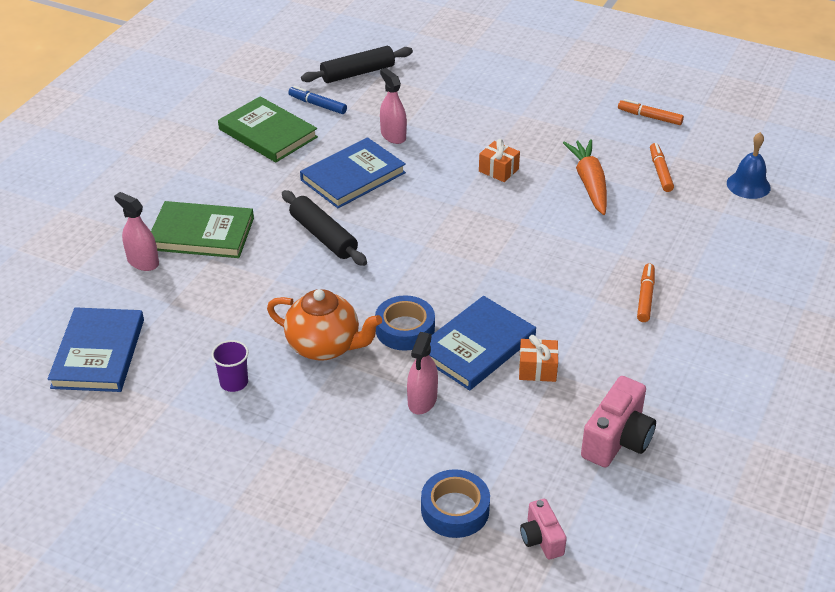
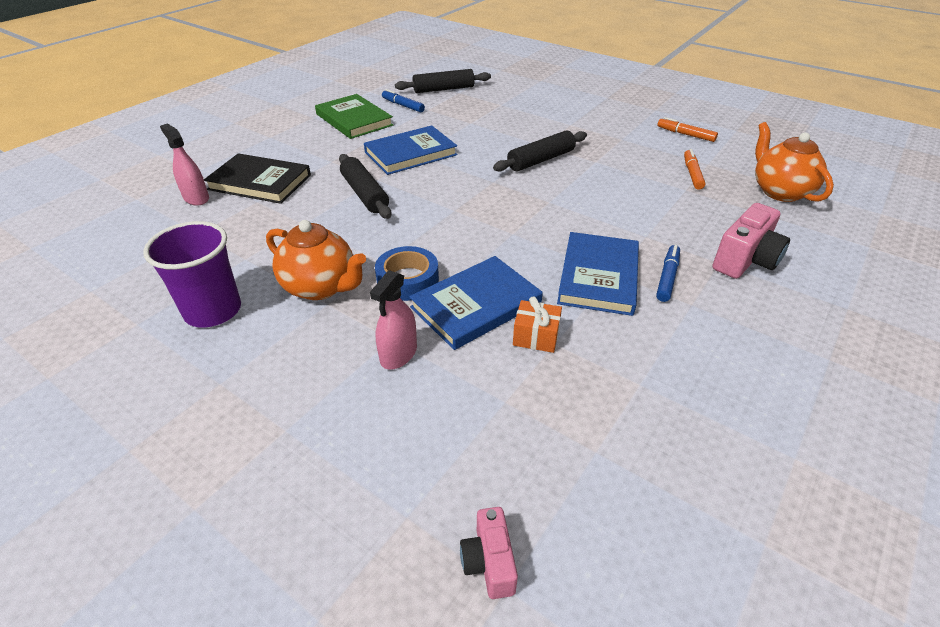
camera: 10 degrees right, 0 degrees up
blue book [48,307,144,392] -> blue book moved to [557,232,639,316]
green book [151,201,254,258] -> black book [204,153,311,204]
purple cup [211,340,249,392] -> purple cup [143,221,241,328], size x1.86
pink spray bottle [380,68,407,144] -> none
blue tape [421,469,490,538] -> none
orange gift [479,139,520,182] -> black rolling pin [493,131,587,172]
orange carrot [563,139,607,215] -> none
pink camera [581,376,656,468] -> pink camera moved to [712,203,790,279]
orange marker [637,263,655,322] -> blue marker [656,245,680,302]
blue bell [727,132,771,199] -> orange teapot [755,122,834,202]

